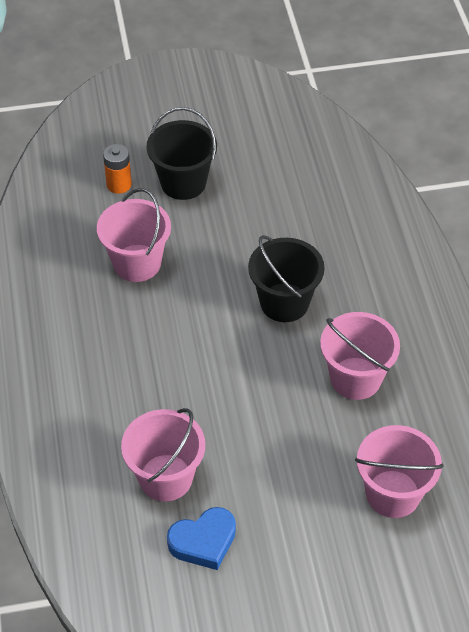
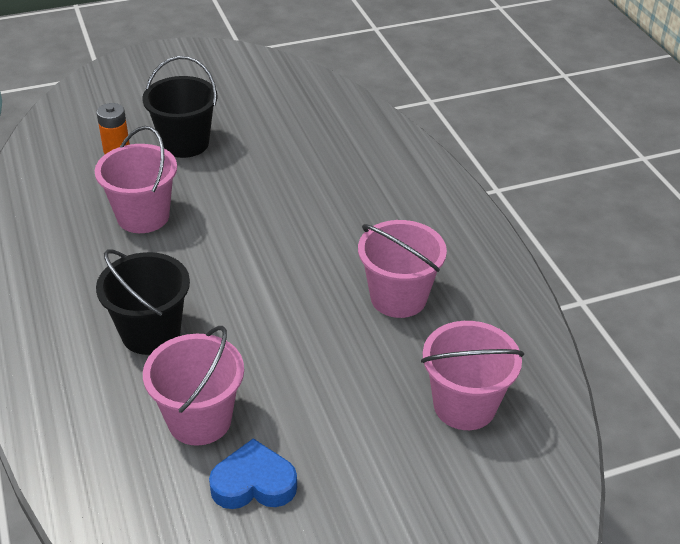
camera: 10 degrees left, 10 degrees down
blue heart [167,507,236,570] -> blue heart turned 150 degrees counterclockwise [209,438,297,509]
black bucket [248,235,325,322] -> black bucket moved to [96,249,190,355]

